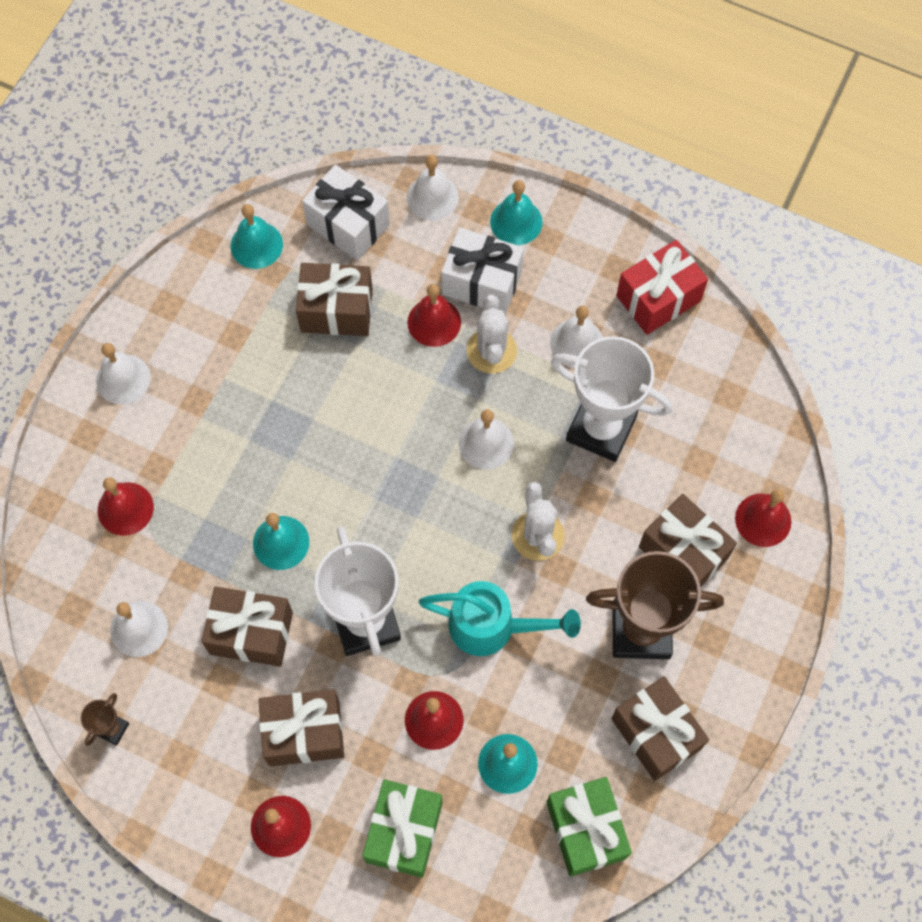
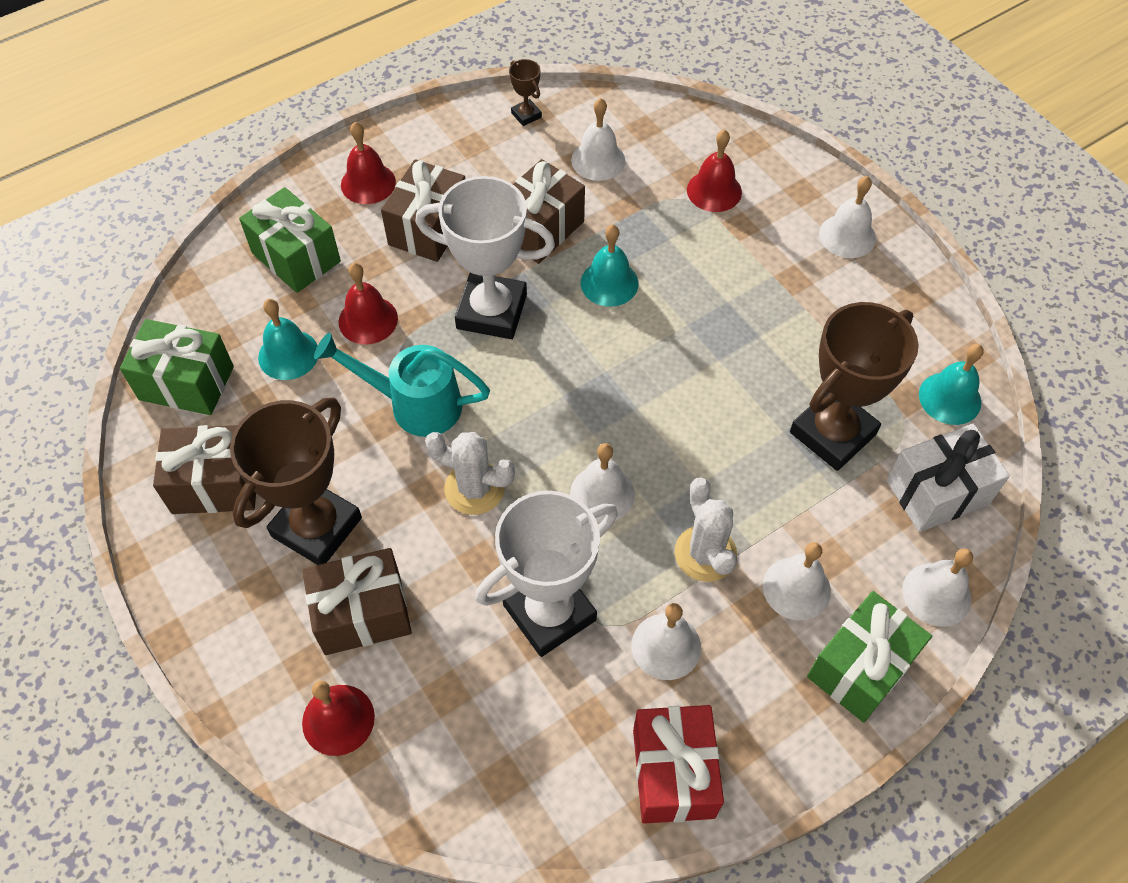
camera: 120 degrees right, 10 degrees down
brown gift [296,263,373,336] -> brown trophy [790,302,919,471]
red bell [407,284,461,347] -> none
turquoise watering can [419,581,581,656] -> turquoise watering can turned 60 degrees clockwise [314,333,490,437]
white gift [441,228,524,314] -> white bell [763,542,831,621]
white cactus [467,294,517,374] -> white cactus turned 45 degrees clockwise [675,477,737,582]
turquoise bell [490,180,542,245] -> green gift [807,591,932,723]

